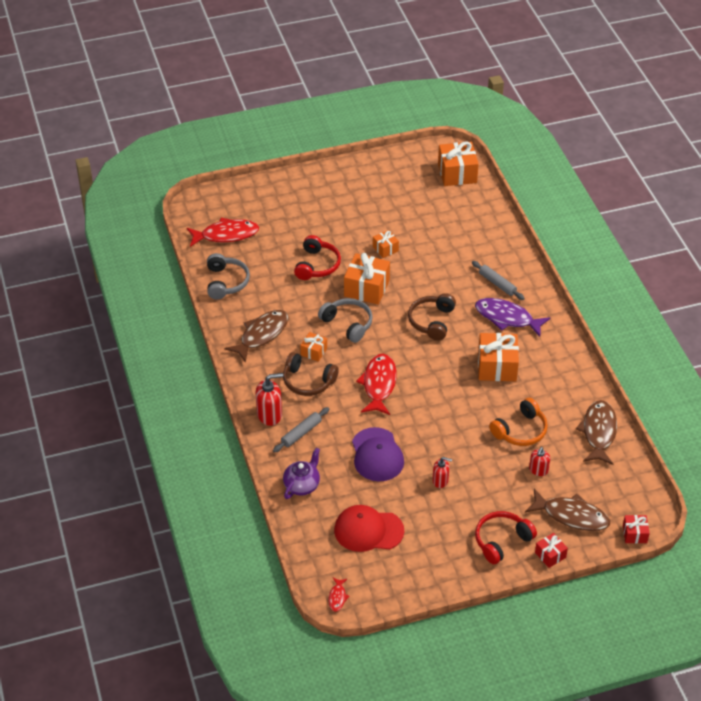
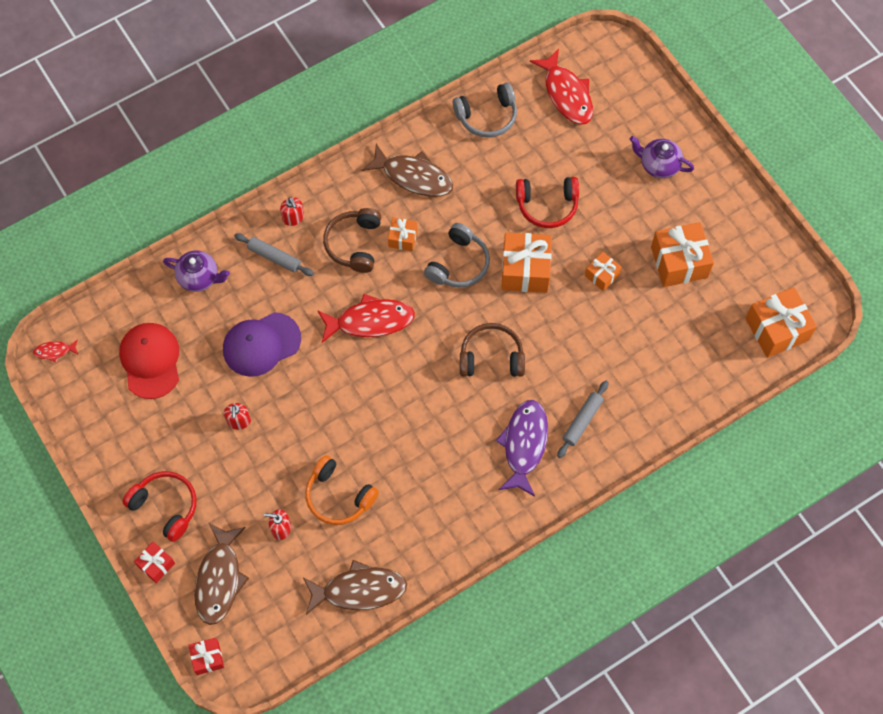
camera: 75 degrees right, 20 degrees up
red soap dispenser [256,373,283,426] -> red soap dispenser [280,197,304,226], size x0.62
orange gift [478,333,519,381] -> orange gift moved to [651,222,714,287]
none -> purple teapot [630,136,694,178]

